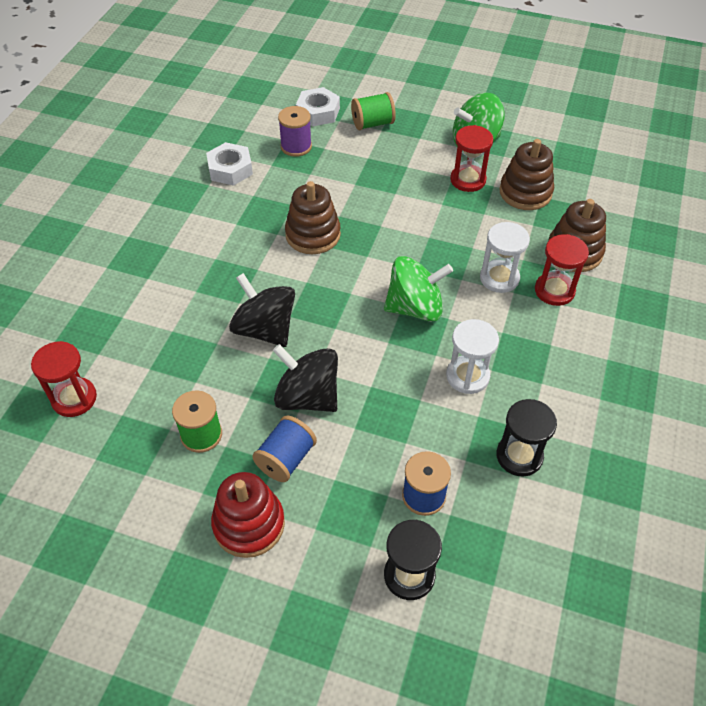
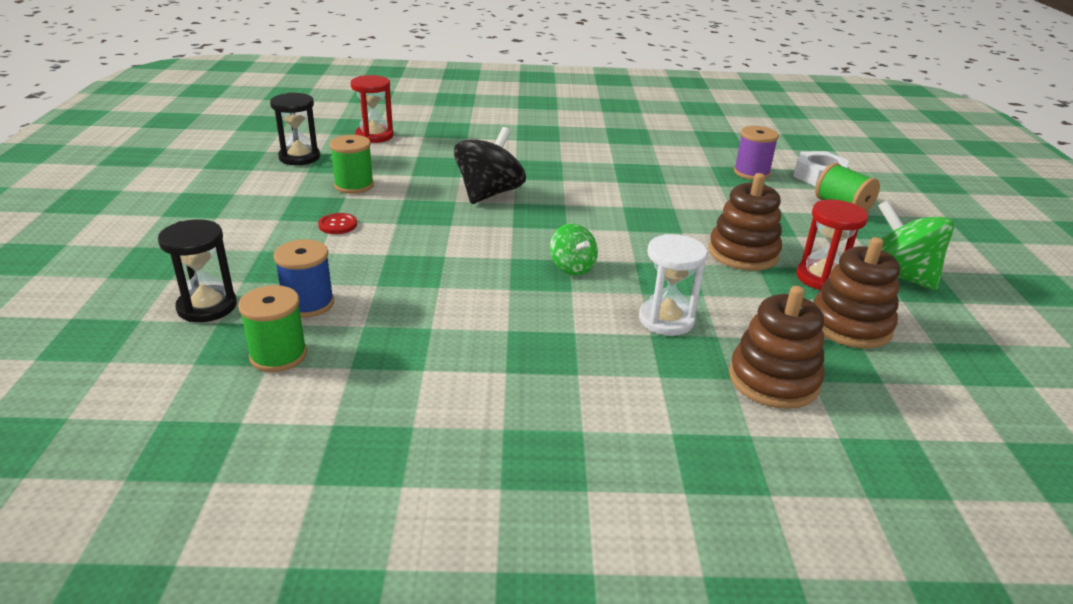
camera: 70 degrees right, 20 degrees down
white nut [206,142,253,186] -> none
red stacking toy [211,472,285,558] -> none
blue spool [252,416,317,482] -> red button [318,213,357,234]
black spinning top [273,344,338,412] -> none
brown stacking toy [285,181,341,254] -> brown stacking toy moved to [708,173,782,271]
green spinning top [384,256,453,322] -> green spinning top [550,224,598,276], size x0.58
white hourglass [446,319,499,394] -> none
black hourglass [496,399,557,477] -> black hourglass moved to [270,93,320,165]
red hourglass [535,234,589,306] -> none
none -> green spool [238,285,307,372]

